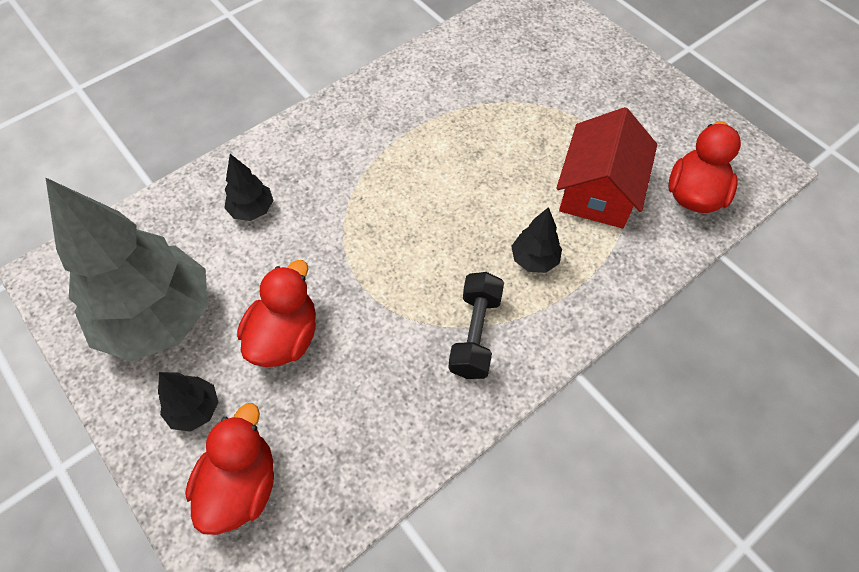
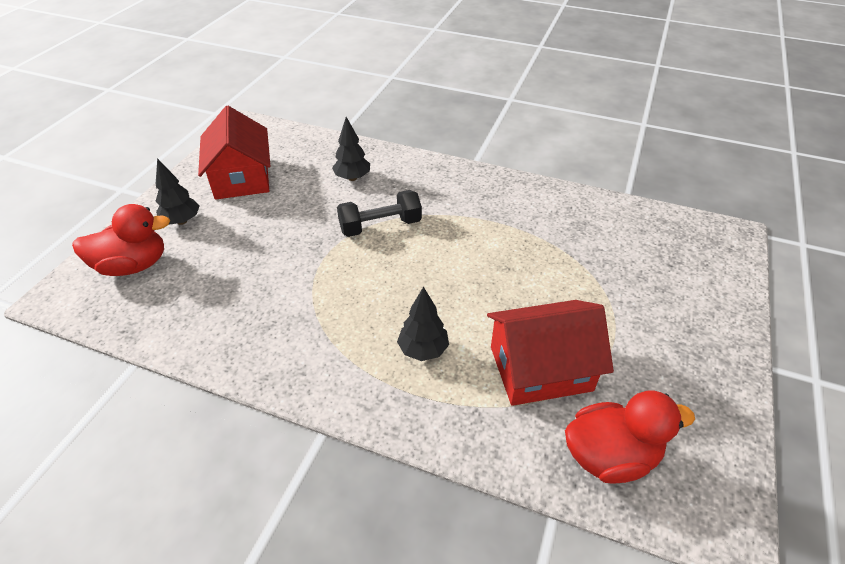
camera: 60 degrees right, 15 degrees down
grey tree [45,177,208,361] -> red house [198,106,270,200]
red duck [237,260,316,367] -> none
black dumbbell [448,272,504,379] -> black dumbbell moved to [337,190,422,237]

